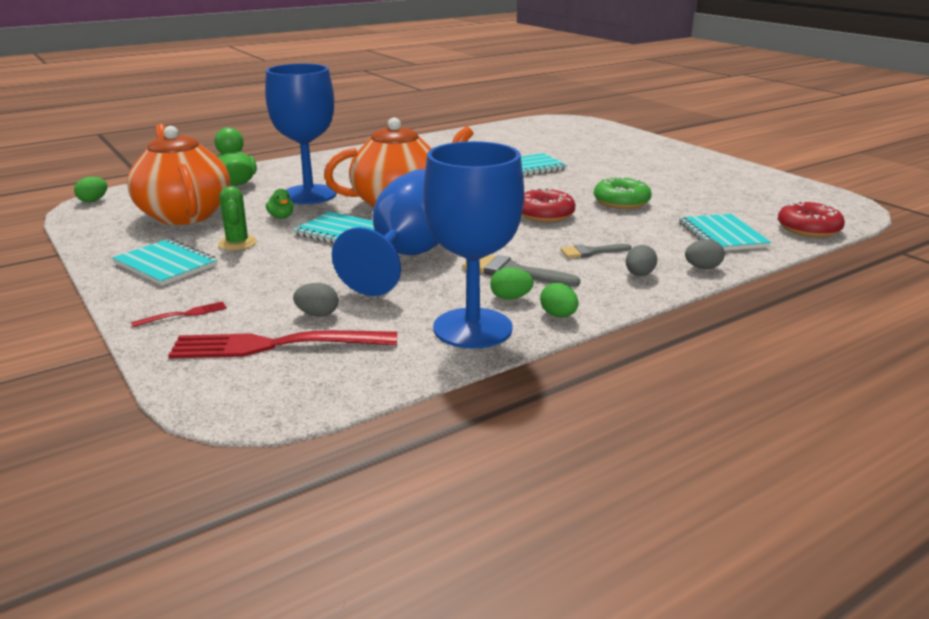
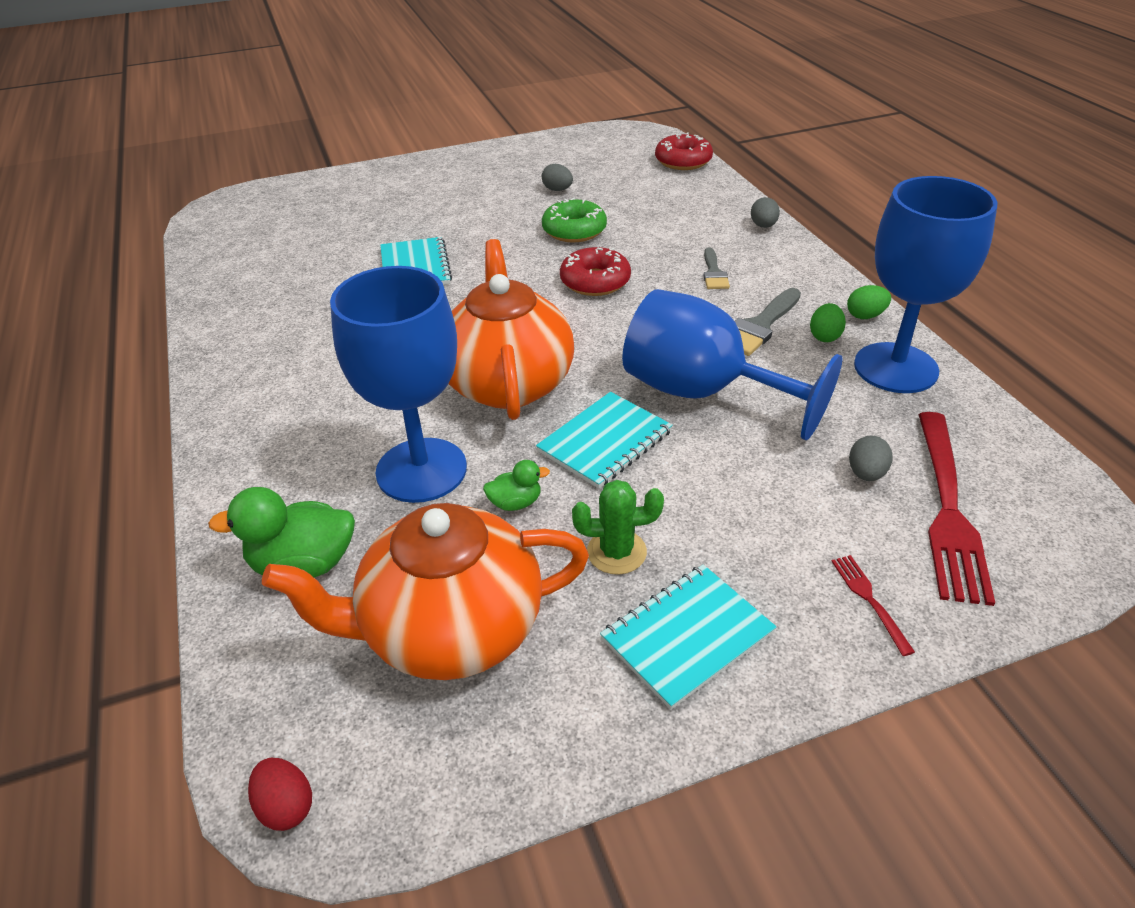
camera: 75 degrees left, 15 degrees up
green egg [74,177,107,202] -> red egg [248,758,312,831]
grey egg [626,245,657,276] -> grey egg moved to [542,164,573,191]
turquoise notebook [679,214,771,251] -> none

